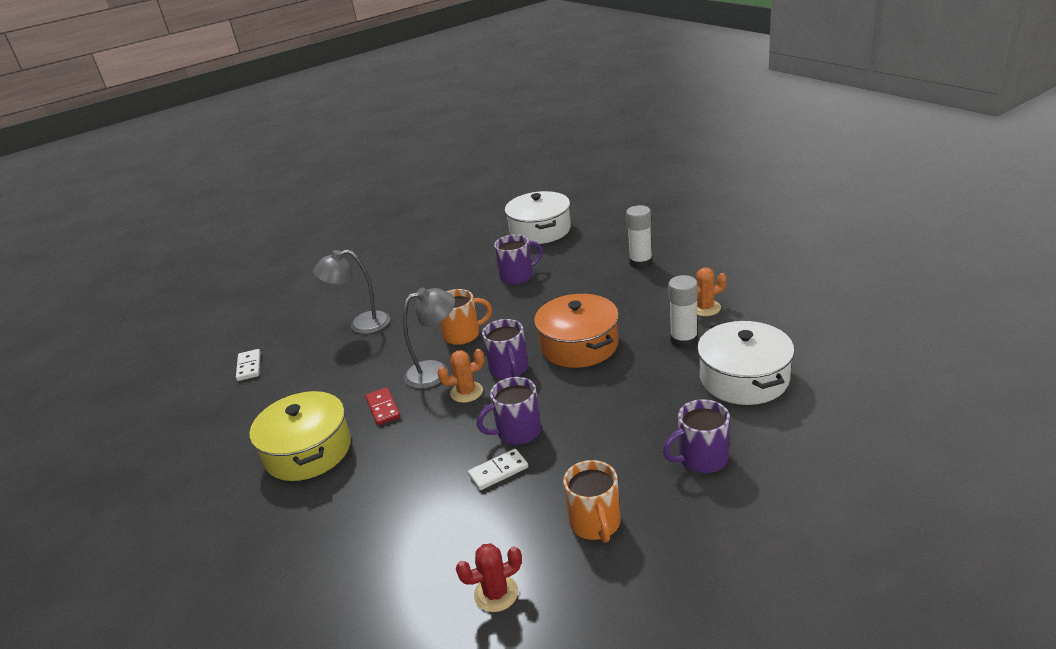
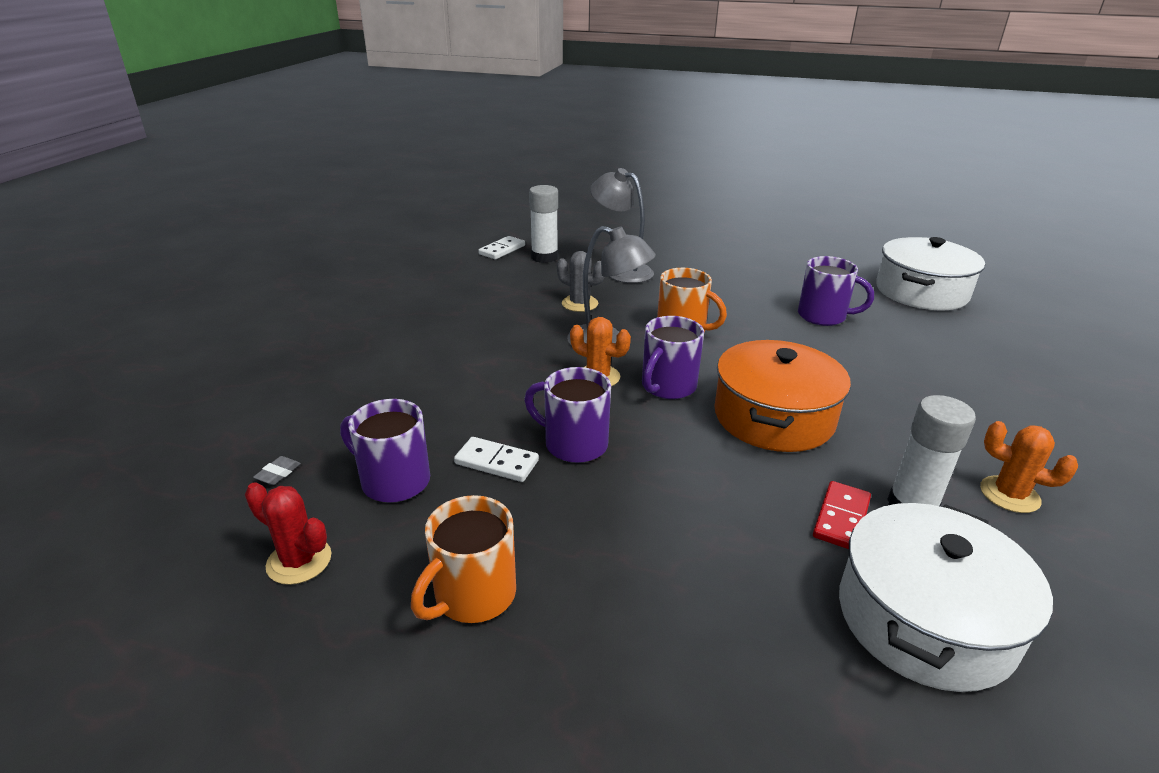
camera: 45 degrees right, 0 degrees up
yellow pot [249,391,351,481] -> none
red domino [365,387,400,425] -> red domino moved to [813,481,871,549]
white glue stick [626,205,653,269] -> white glue stick moved to [529,185,558,263]
purple mug [663,399,730,473] -> purple mug moved to [340,399,430,503]
none -> grey eraser [253,456,301,485]
none -> grey cactus [557,251,604,312]

